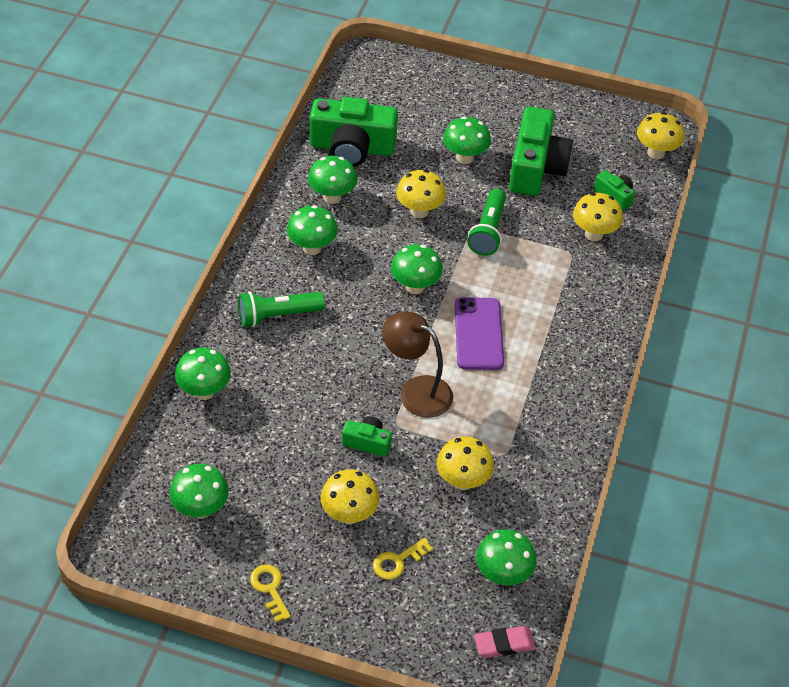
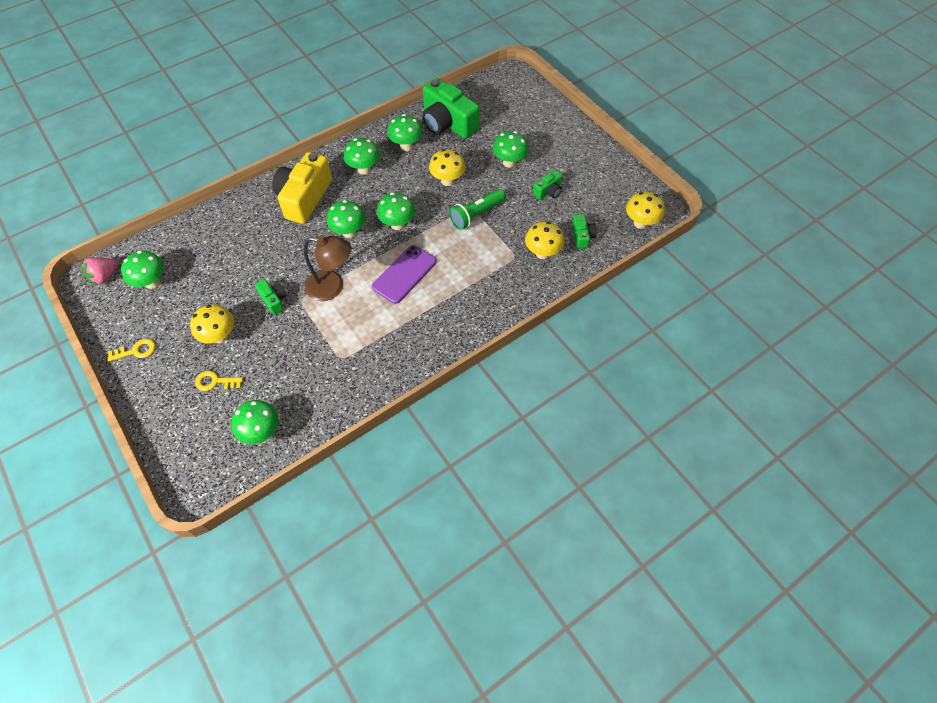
camera: 40 degrees right, 10 degrees up
green mushroom [175,348,231,400] -> green mushroom moved to [327,200,365,238]
green flashlight [238,291,325,327] -> yellow camera [272,152,332,224]
yellow key [250,565,291,622] -> yellow key turned 60 degrees clockwise [108,339,155,362]
brown lamp [382,312,453,418] -> brown lamp turned 120 degrees clockwise [304,235,351,301]
yellow mushroom [437,436,494,490] -> none
pink eraser [474,626,536,658] -> none
green camera [509,107,573,196] -> green camera [533,170,563,200], size x0.48
none -> pink strawberry [81,257,118,286]

